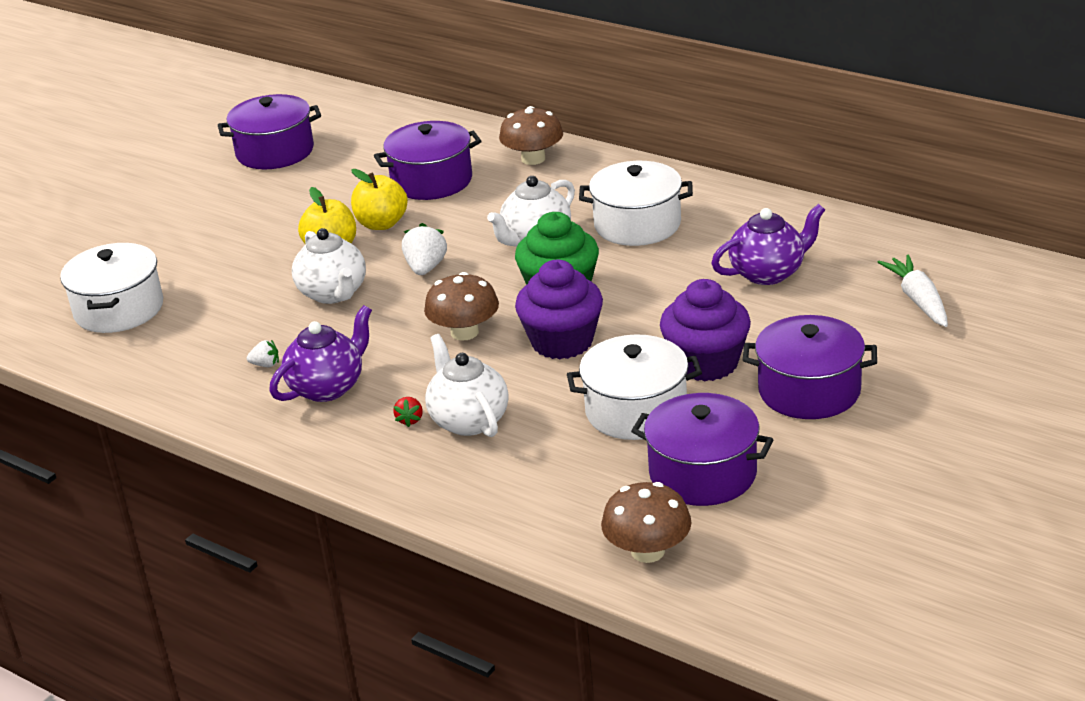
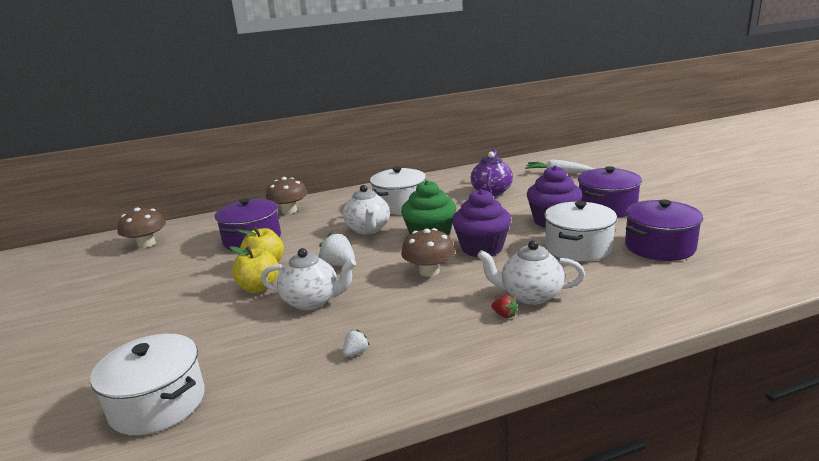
camera: 55 degrees left, 10 degrees down
purple pot [218,94,321,170] -> none
purple teapot [269,305,372,402] -> none
brown mushroom [601,482,692,563] -> brown mushroom moved to [117,207,166,248]

